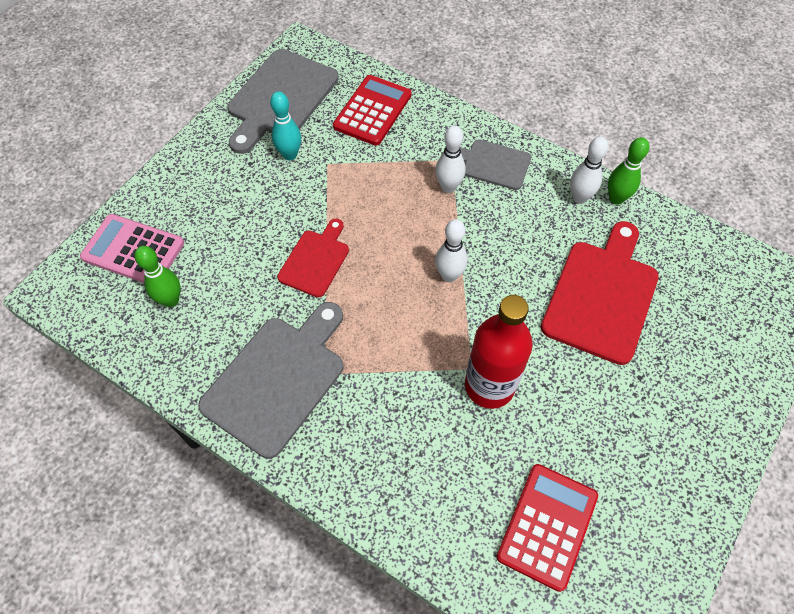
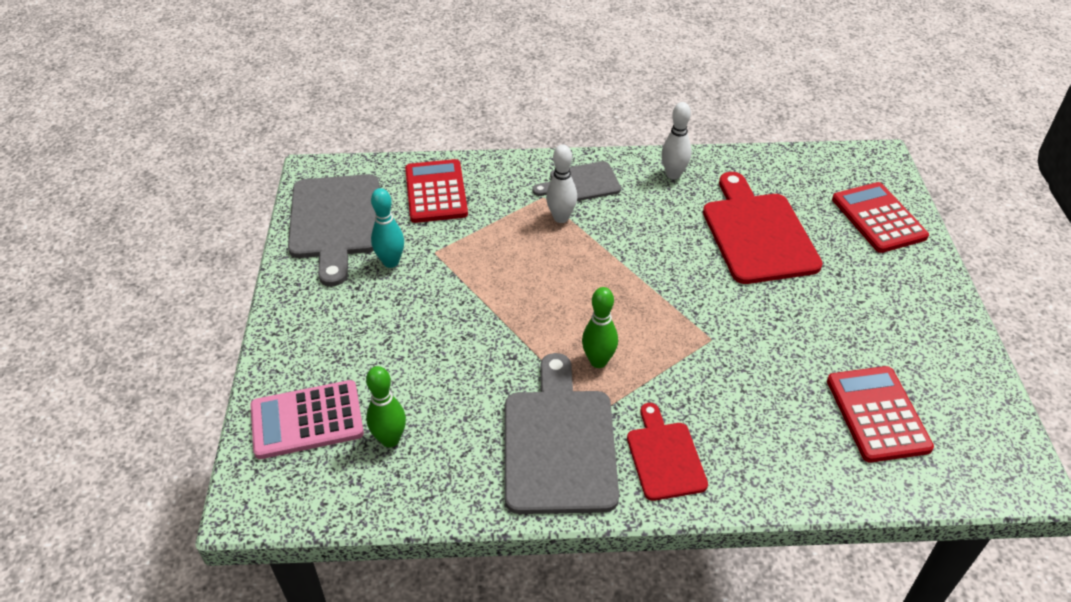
camera: 35 degrees left, 15 degrees down
red cutting board [277,219,349,298] -> red cutting board moved to [627,403,708,501]
white bowling pin [435,219,468,282] -> none
red bottle [465,295,533,409] -> none
green bowling pin [608,137,649,205] -> green bowling pin moved to [582,287,618,368]
none -> red calculator [832,182,929,253]

